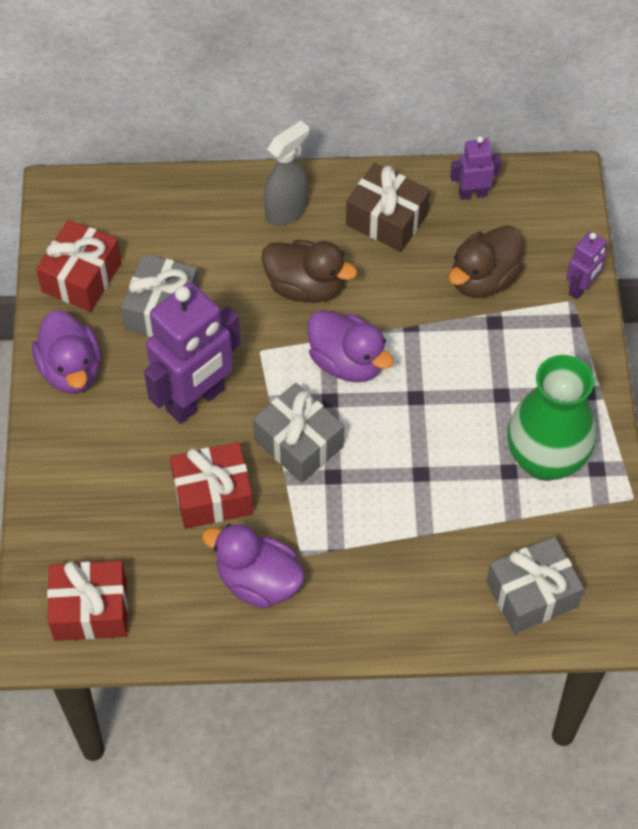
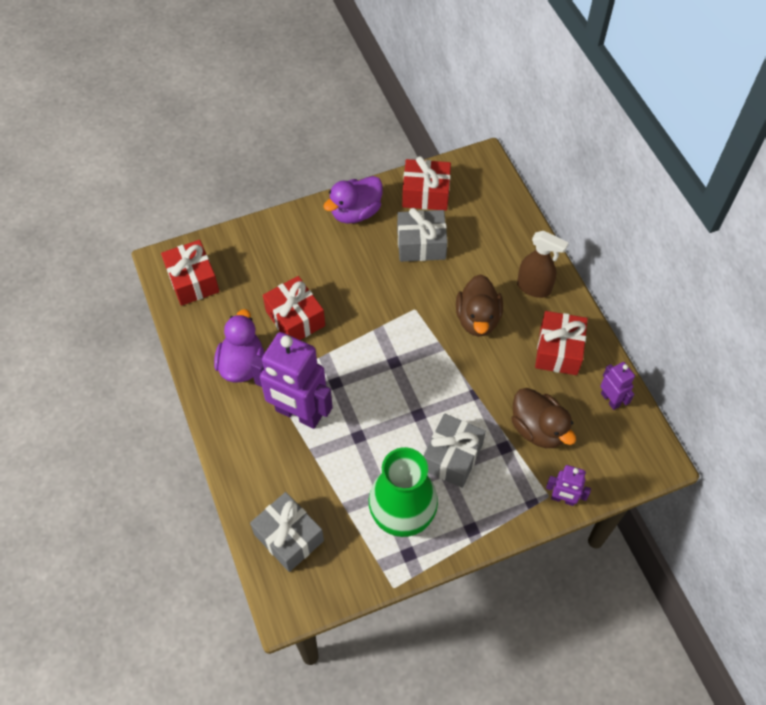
camera: 70 degrees right, 0 degrees up
purple robot [144,282,241,424] -> purple robot moved to [250,332,333,429]
grey gift [253,383,344,483] -> grey gift moved to [423,414,486,488]
grey spray bottle [264,121,309,226] -> brown spray bottle [517,231,569,298]
purple duck [308,310,394,382] -> none
brown gift [346,163,430,252] -> red gift [535,311,588,375]
brown duck [449,225,524,298] -> brown duck turned 150 degrees counterclockwise [511,388,576,448]

